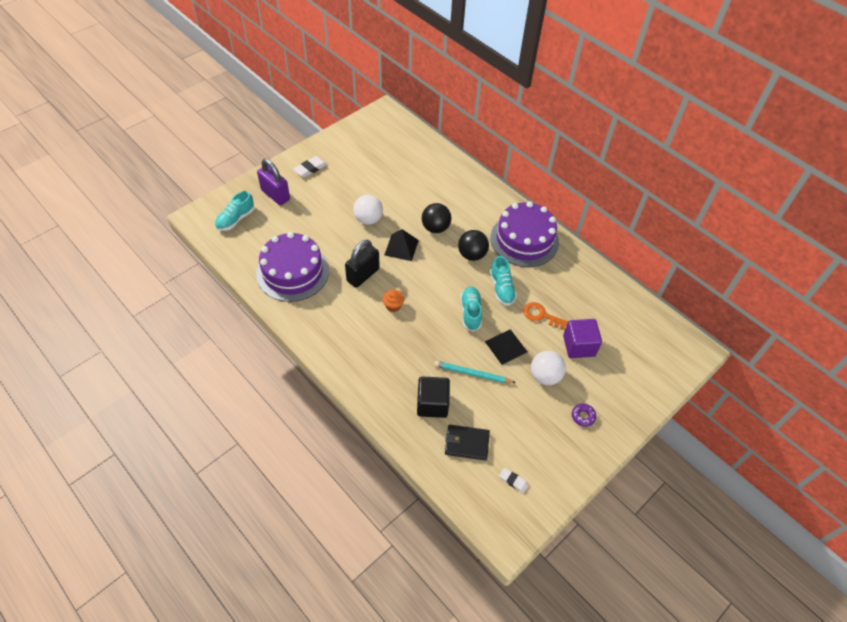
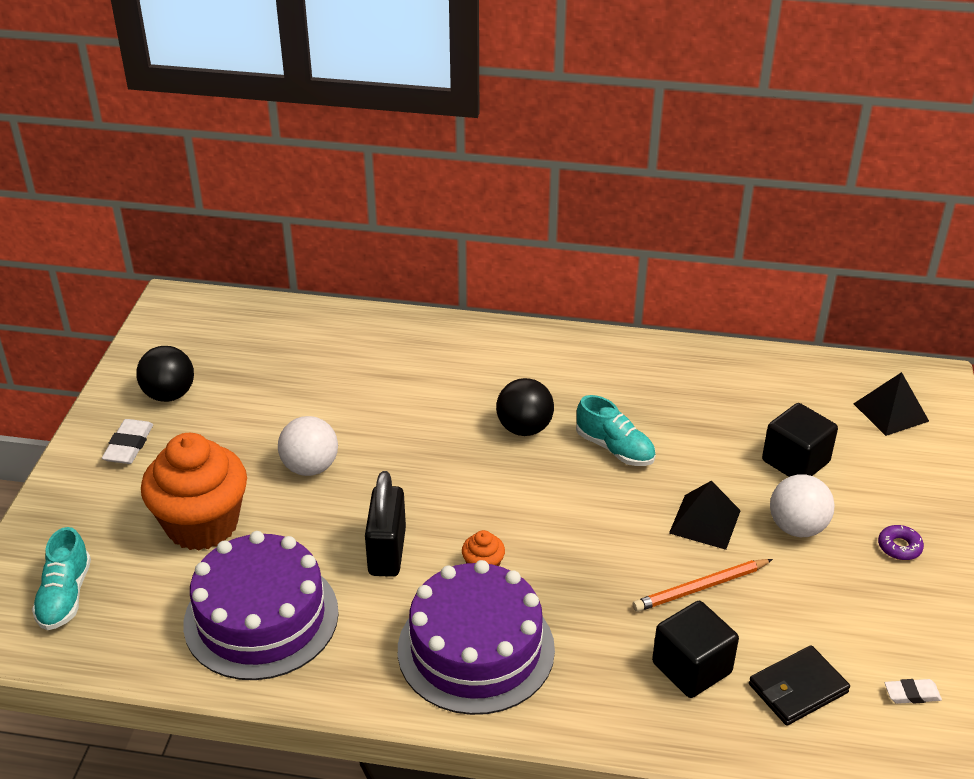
camera: 35 degrees left, 15 degrees down
purple padlock [257,159,290,205] -> none
black pyramid [384,229,419,261] -> black pyramid moved to [854,372,929,436]
black ball [422,203,451,233] -> black ball moved to [136,346,194,402]
turquoise pencil [434,361,516,383] -> orange pencil [632,559,773,612]
turquoise shoe [460,286,482,332] -> none
purple cake [490,201,559,267] -> purple cake moved to [398,560,555,715]
orange key [523,302,568,330] -> none
purple cube [563,319,602,358] -> black cube [762,403,838,477]
none -> orange cupcake [141,433,247,550]

